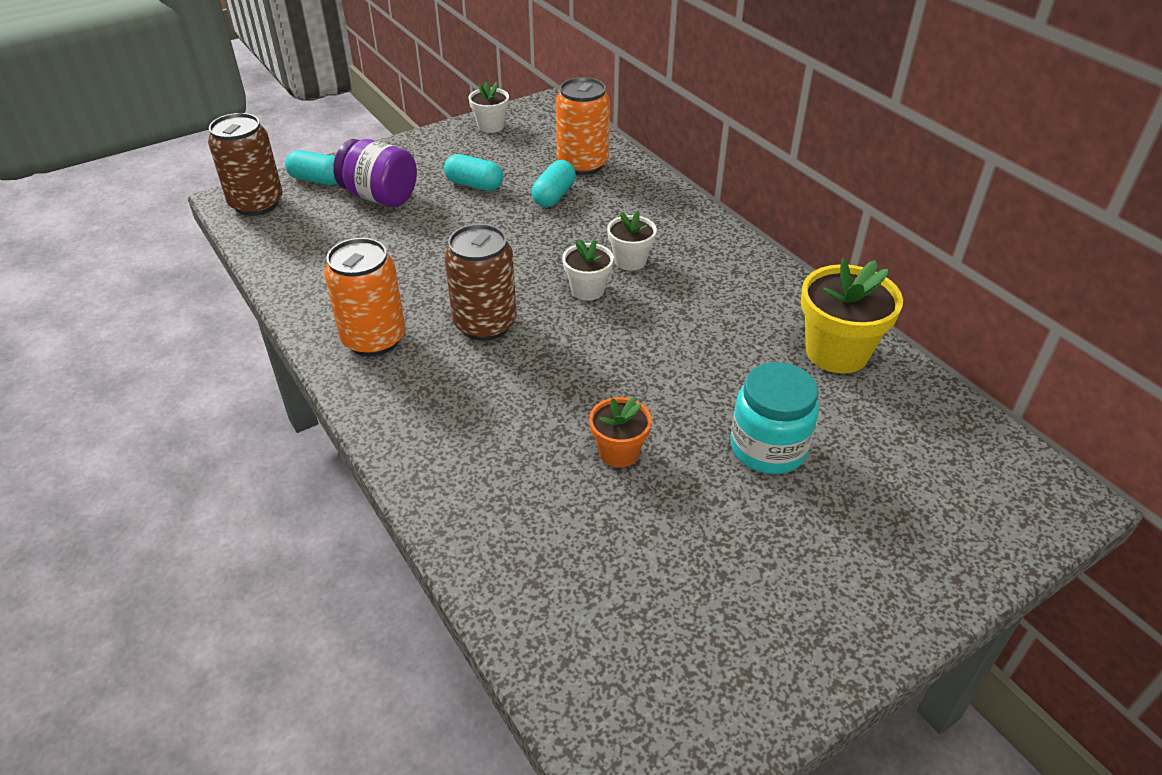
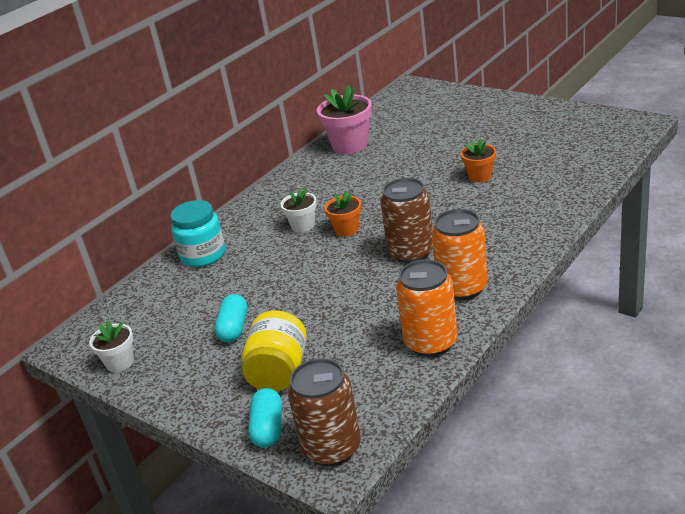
camera: 105 degrees left, 10 degrees down
purple jar [333,139,417,207] -> yellow jar [242,310,307,392]
turquoise capsule [532,160,576,207] -> none
orange can [556,77,610,175] -> orange can moved to [396,260,458,357]
white flower pot [562,239,614,301] -> orange flower pot [324,191,361,237]
turquoise jar [731,362,819,474] -> turquoise jar moved to [170,200,226,267]
yellow flower pot [801,259,903,374] -> pink flower pot [317,85,372,154]

